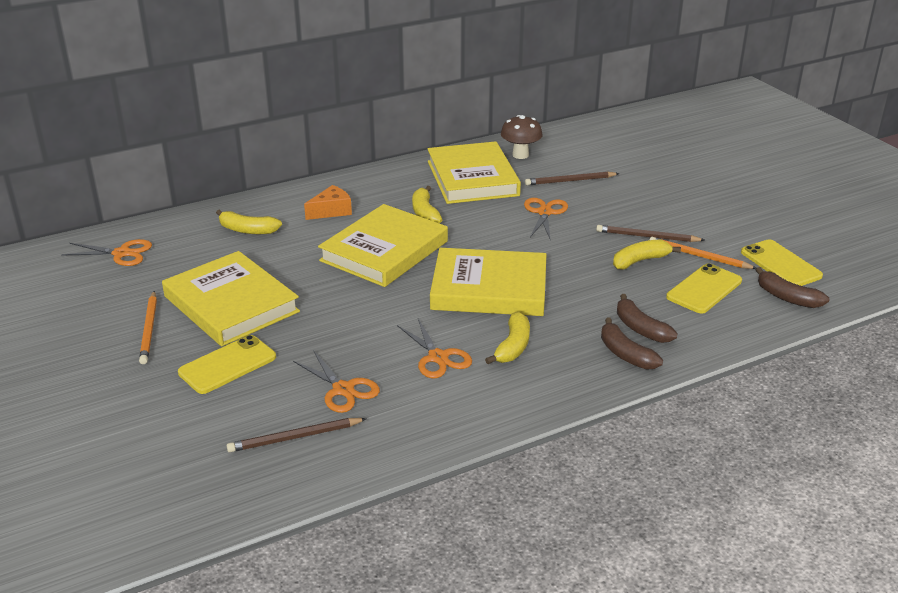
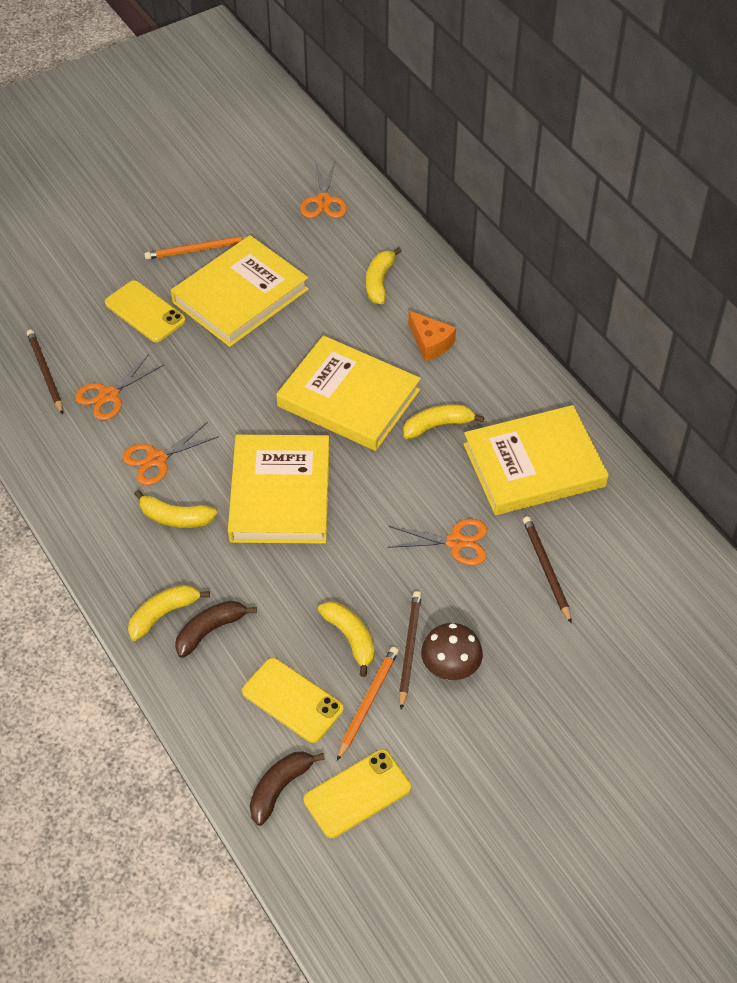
camera: 85 degrees right, 20 degrees up
brown mushroom [501,115,543,159] -> brown mushroom moved to [421,623,483,681]
brown banana [601,317,663,370] -> yellow banana [128,585,210,641]

